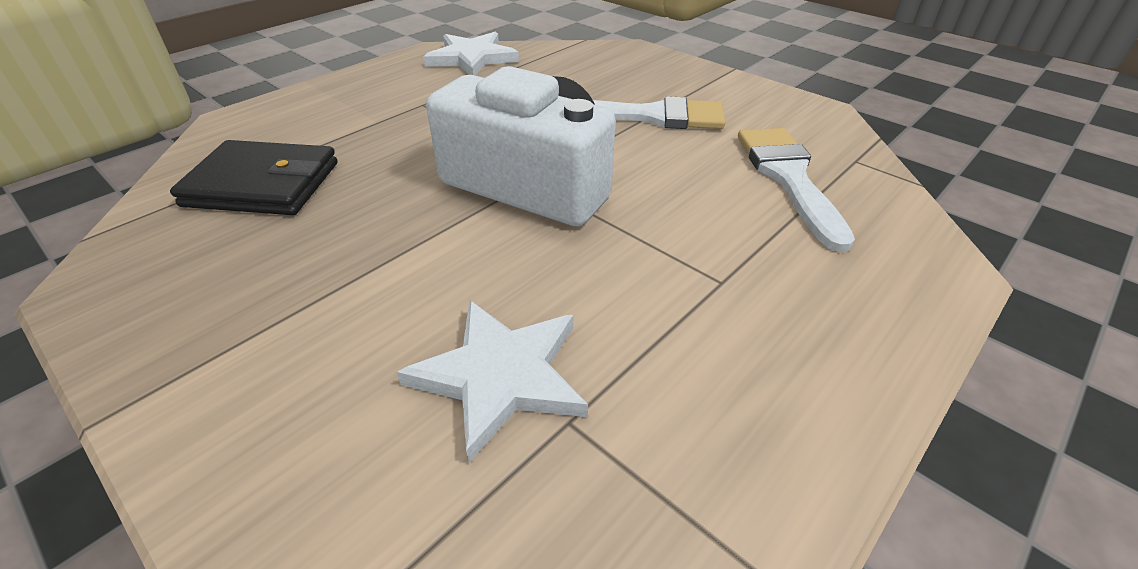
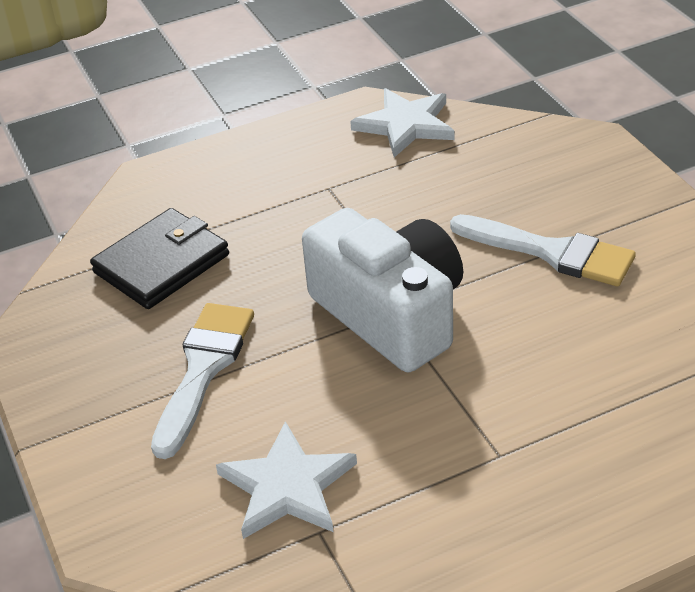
camera: 25 degrees right, 0 degrees up
black wallet [170,140,337,215] -> black wallet turned 75 degrees counterclockwise [90,208,229,309]
white brush [738,128,855,252] -> white brush moved to [151,303,254,459]

